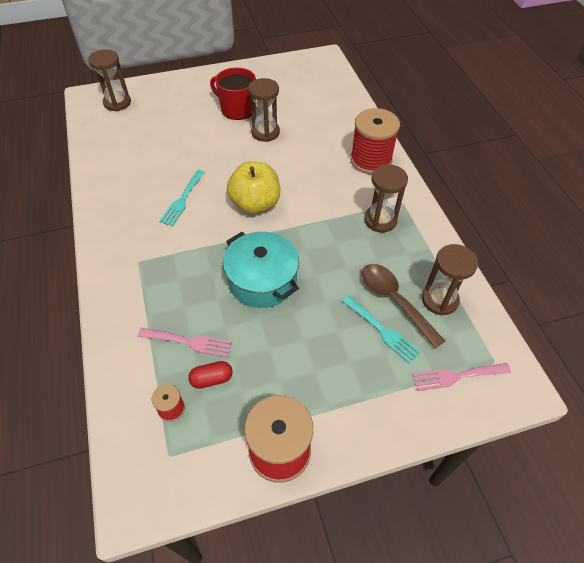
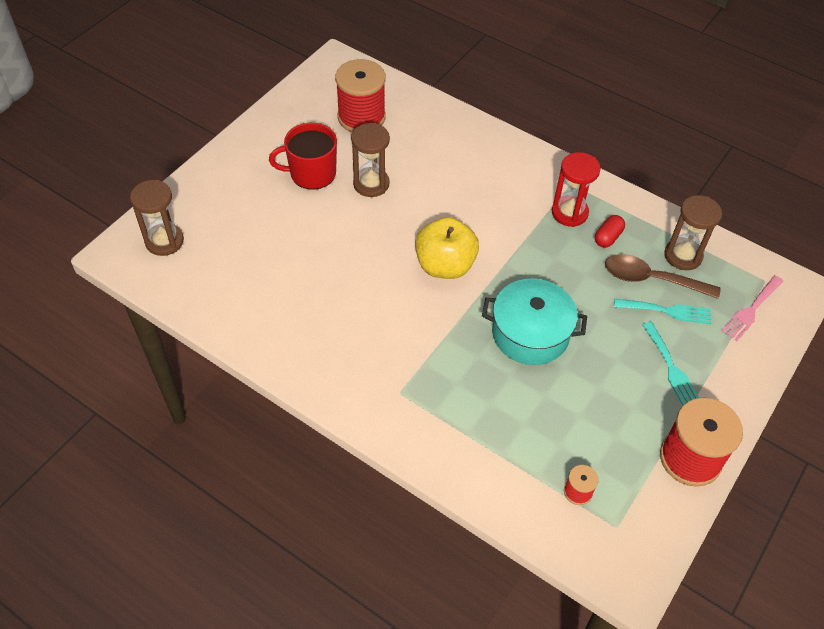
camera: 40 degrees left, 0 degrees up
pink fork [138,328,232,358] -> none
turquoise fork [159,170,205,226] -> turquoise fork moved to [642,322,699,405]
red capsule [188,361,233,389] -> red capsule moved to [595,215,625,248]
red spool [350,108,400,174] -> red spool moved to [335,59,386,133]
brown hourglass [364,164,408,232] -> red hourglass [552,152,601,227]

